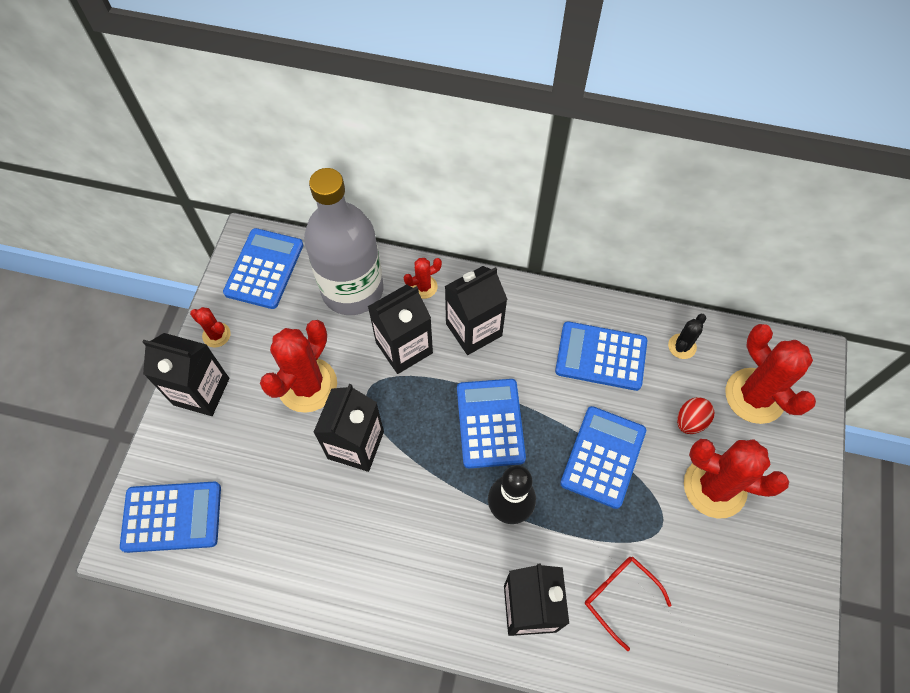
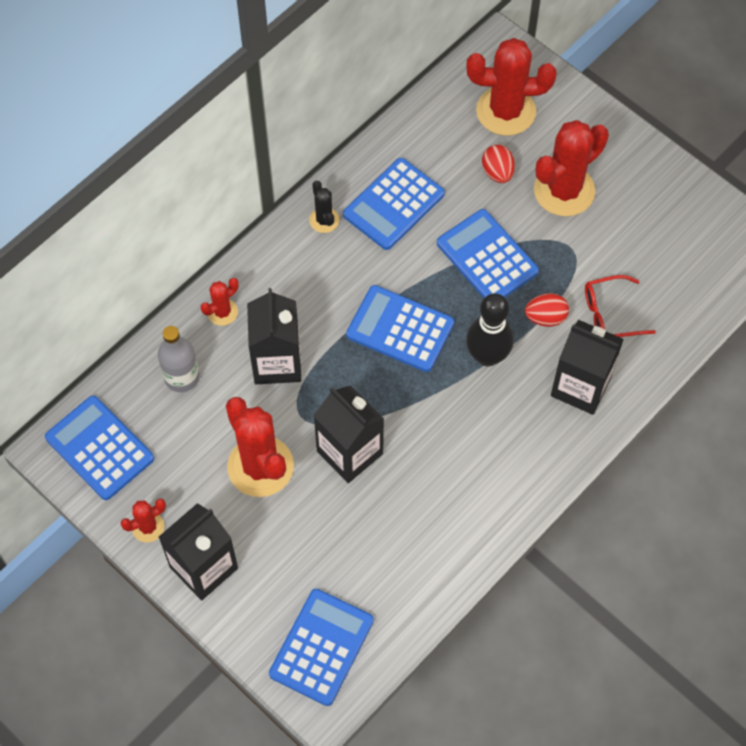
camera: 60 degrees left, 0 degrees up
grey bottle [304,168,384,315] -> grey bottle [158,326,200,392], size x0.49
red cactus [404,258,442,299] -> red cactus turned 45 degrees clockwise [201,278,238,326]
black carton [445,266,507,355] -> none
black cactus [668,314,707,359] -> black cactus moved to [309,181,339,233]
none -> red egg [525,293,569,327]

